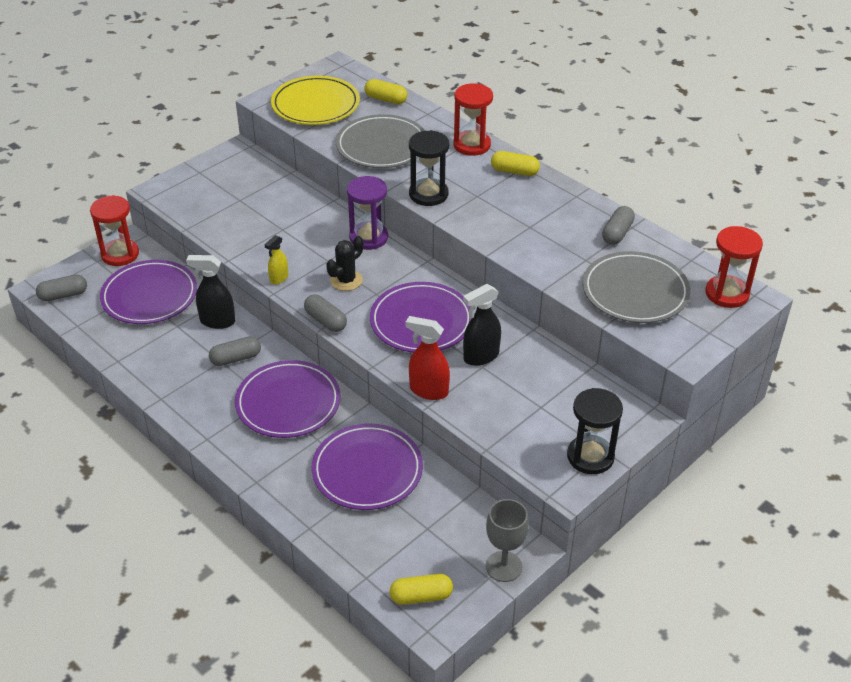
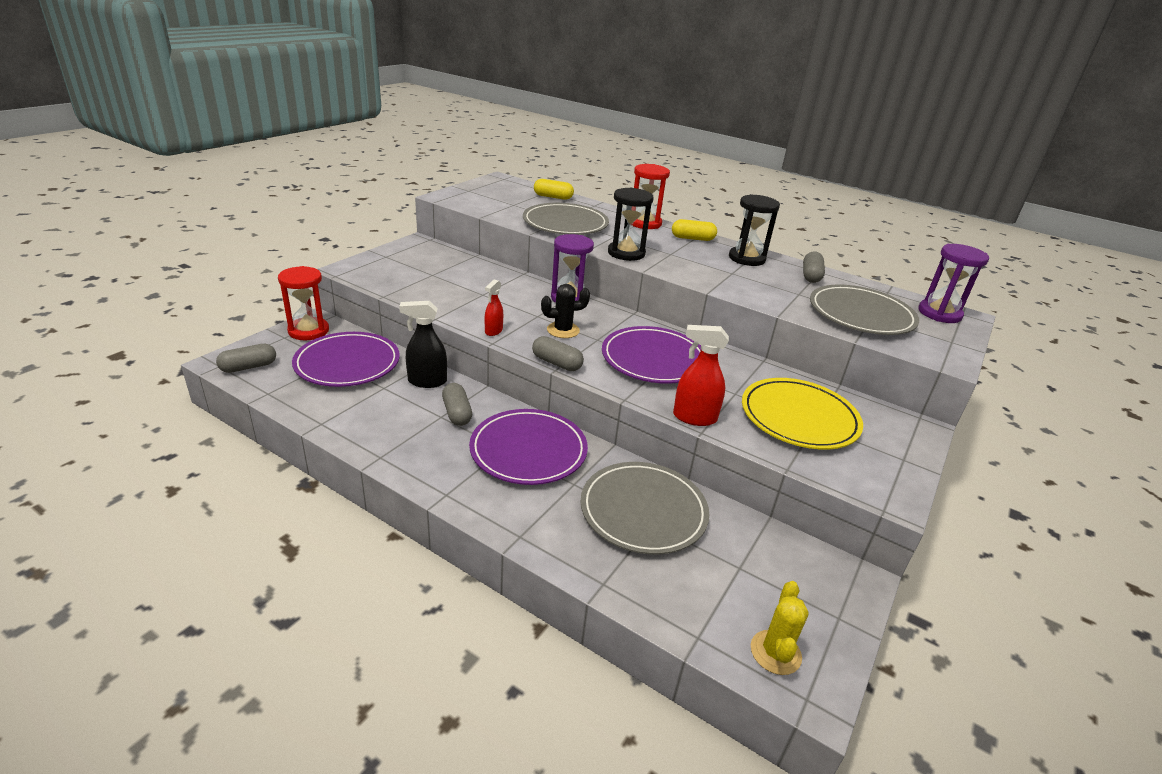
camera: 15 degrees left, 10 degrees down
grey capsule [209,336,261,366] -> grey capsule turned 75 degrees counterclockwise [442,383,472,426]
yellow spray bottle [265,235,288,285] -> red spray bottle [485,279,503,336]
yellow plate [271,76,360,125] -> yellow plate moved to [742,378,863,450]
purple plate [311,423,423,510] -> grey plate [580,462,710,554]
black cactus [326,236,363,291] -> black cactus turned 45 degrees clockwise [541,284,590,338]
yellow capsule [390,574,453,605] -> yellow cactus [751,581,809,675]
black spray bottle [463,284,501,366] -> none
grey goblet [486,499,529,582] -> none
black hourglass [567,388,623,474] -> black hourglass moved to [729,194,780,266]
red hourglass [705,226,763,308] -> purple hourglass [918,244,989,323]

